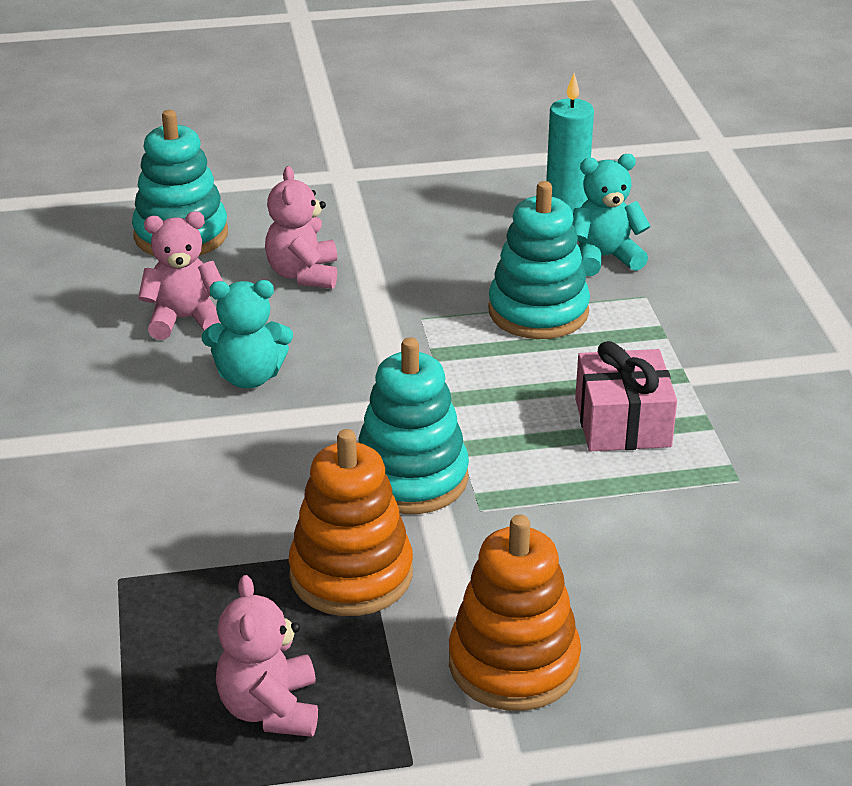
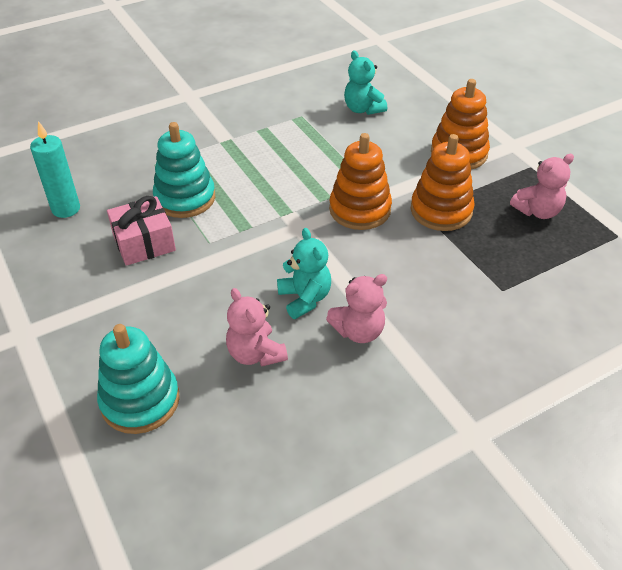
camera: 110 degrees left, 10 degrees up
pink teddy bear [265,166,337,289] -> pink teddy bear moved to [326,274,387,343]
turquoise stacking toy [359,337,469,514] -> orange stacking toy [329,133,392,230]
turquoise teddy bear [572,154,651,276] -> turquoise teddy bear moved to [344,50,387,115]
pink gift [575,341,677,451] -> pink gift moved to [107,196,176,266]

